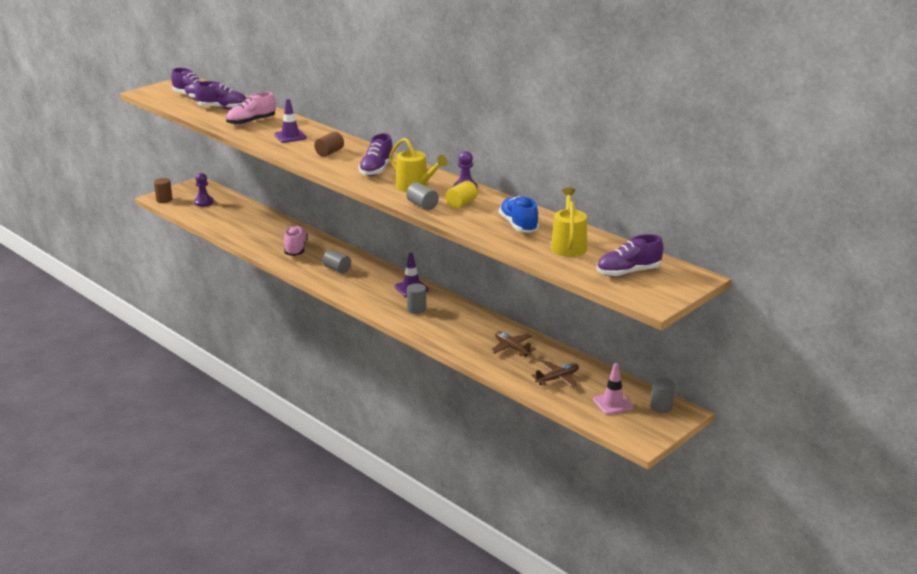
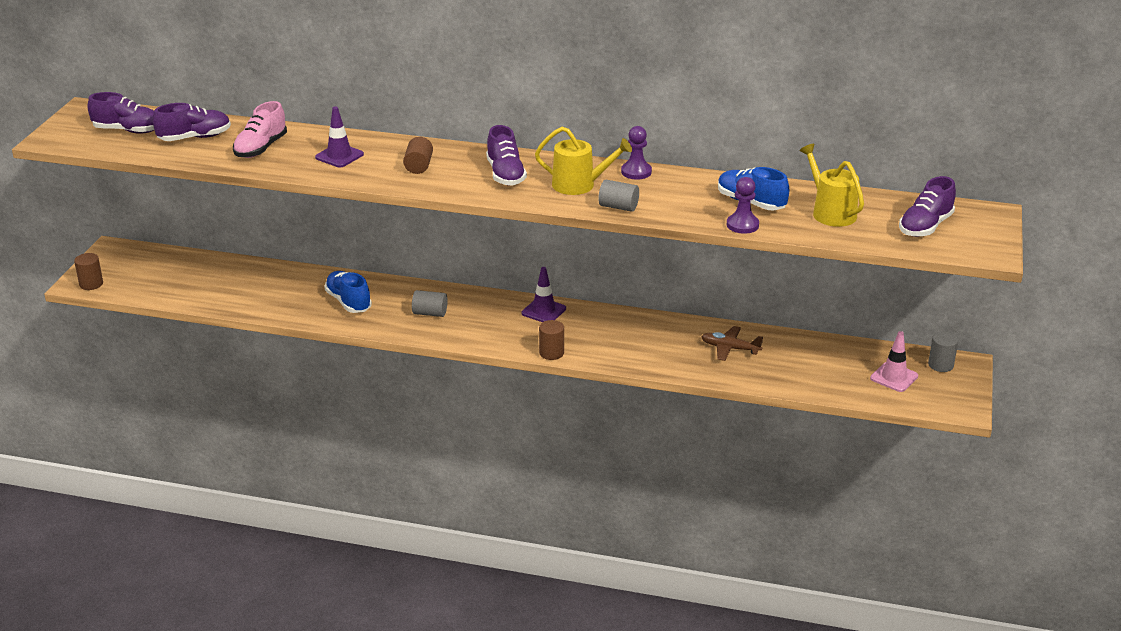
camera: 30 degrees left, 5 degrees up
purple pawn [194,173,214,207] -> purple pawn moved to [727,177,759,234]
pink shoe [284,226,308,256] -> blue shoe [324,271,372,313]
grey cylinder [407,283,426,314] -> none
yellow cylinder [446,181,478,209] -> none
brown plane [531,361,579,387] -> none
none -> brown cylinder [539,320,564,360]

